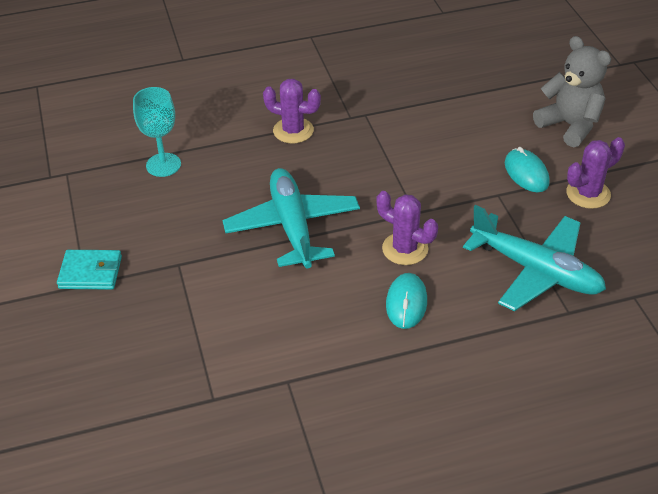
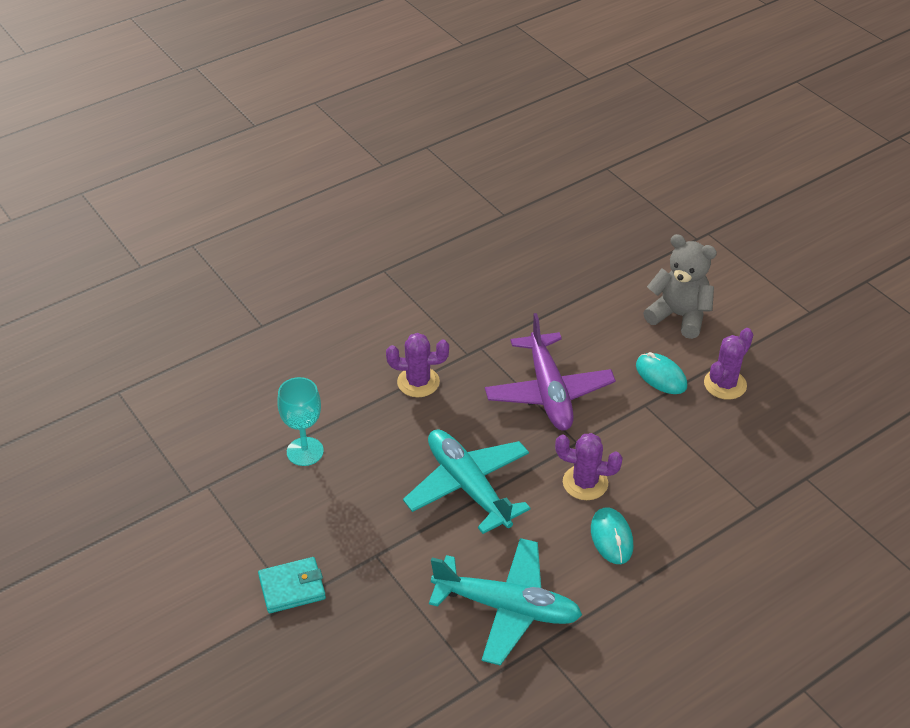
camera: 20 degrees left, 0 degrees up
turquoise plane [463,205,606,311] -> turquoise plane moved to [429,538,582,666]
none -> purple plane [485,313,616,430]

